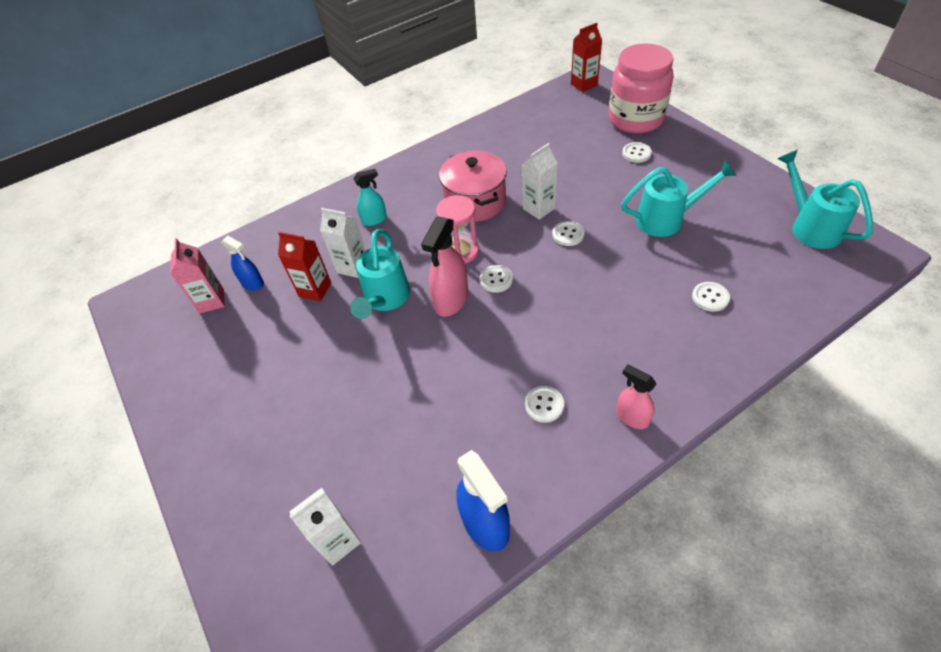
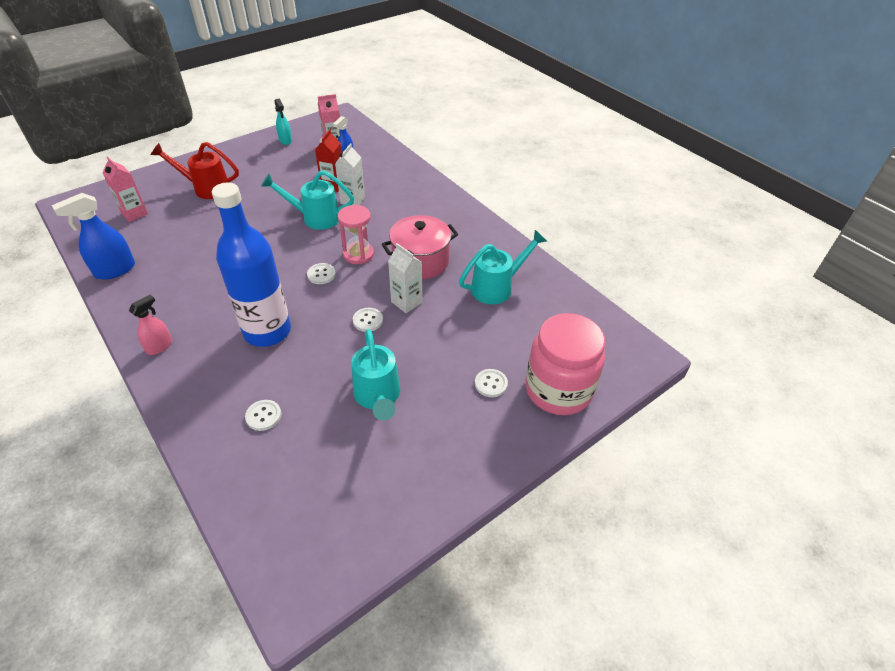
camera: 80 degrees right, 5 degrees down
white carton [289,488,361,566] -> pink carton [102,156,148,222]
turquoise spray bottle [353,169,387,226] -> turquoise spray bottle moved to [274,98,292,145]
pink spray bottle [421,216,468,317] -> none
white button [525,386,564,423] -> none
red carton [571,23,602,92] -> none
turquoise watering can [777,150,873,249] -> turquoise watering can moved to [459,230,547,304]
none -> red watering can [151,142,239,199]
none -> blue bottle [212,183,291,347]

